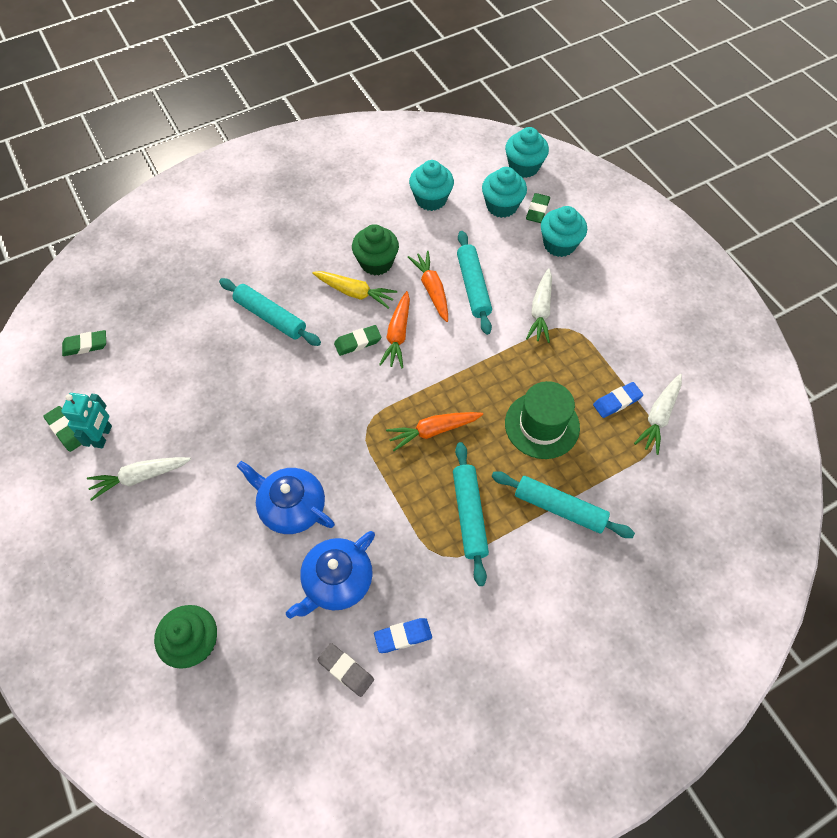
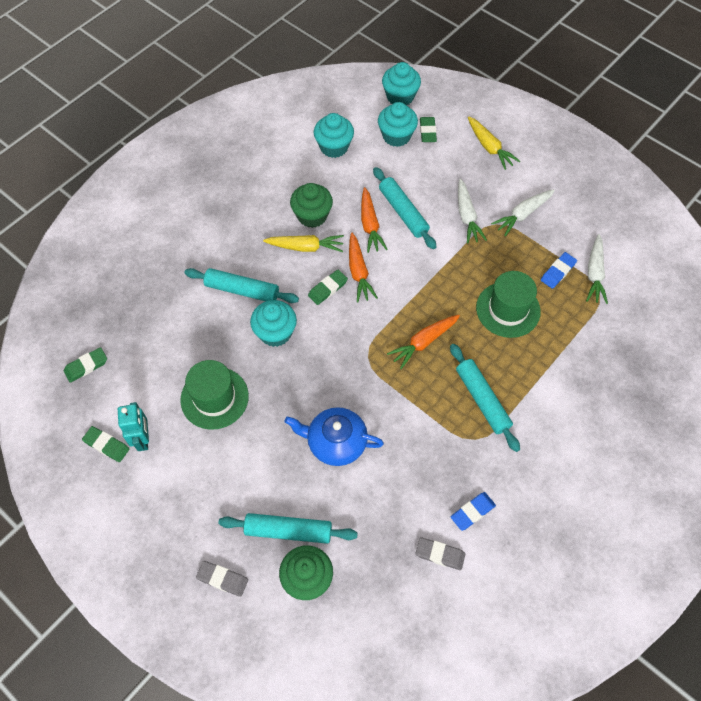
camera: 20 degrees left, 0 degrees up
white carrot [87,457,191,501] -> white carrot moved to [491,189,555,236]
blue teapot [286,531,375,619] -> none
orange carrot [408,251,448,322] -> orange carrot turned 150 degrees counterclockwise [361,187,388,253]
turquoise rolling pin [492,471,635,538] -> turquoise rolling pin moved to [218,513,358,544]
turquoise cupcake [541,206,587,257] -> turquoise cupcake moved to [250,300,297,347]
none -> green hat [180,360,249,430]
none -> grey eraser [196,561,248,597]
none -> yellow carrot [468,116,520,170]

